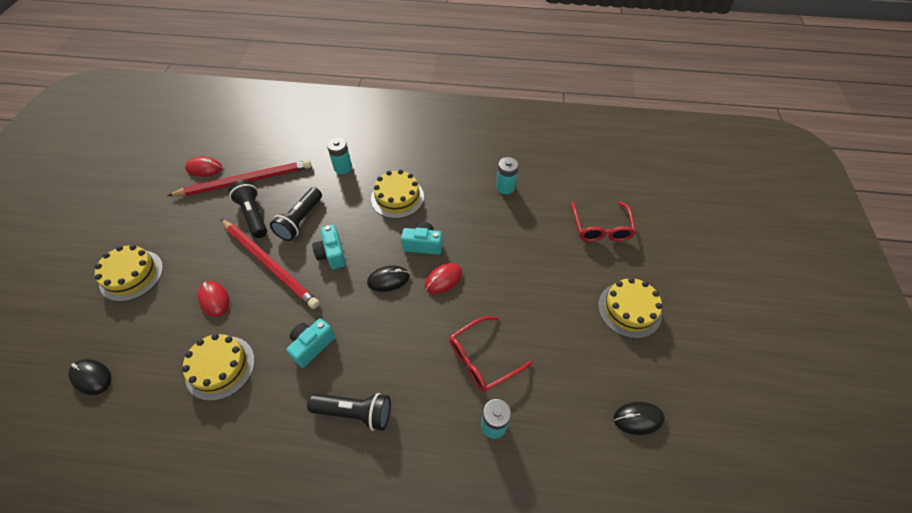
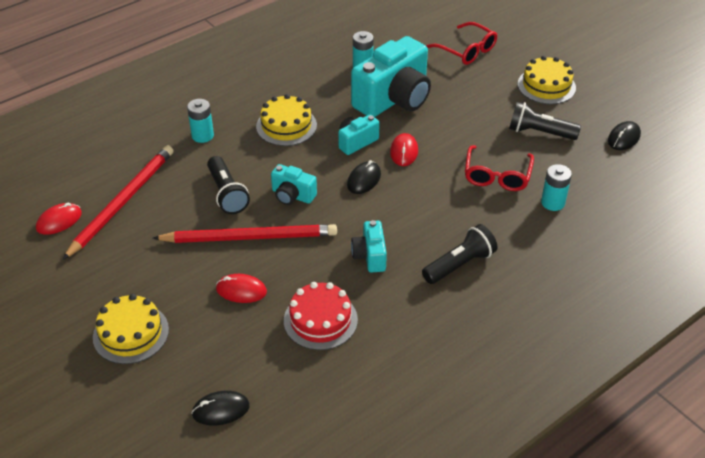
camera: 45 degrees left, 10 degrees down
yellow cake [182,334,255,401] -> red cake [284,282,358,350]
black flashlight [229,180,267,238] -> black flashlight moved to [509,102,581,140]
none -> turquoise camera [351,36,431,117]

